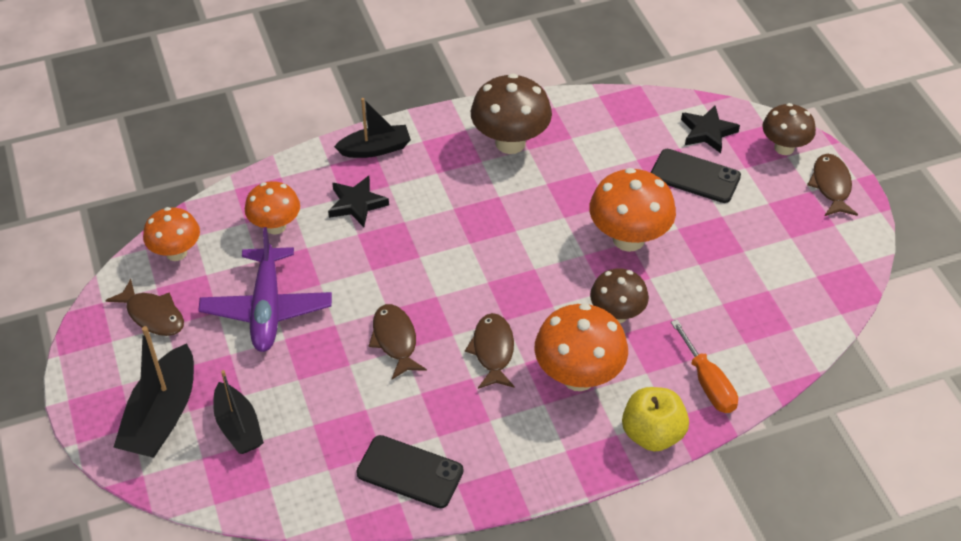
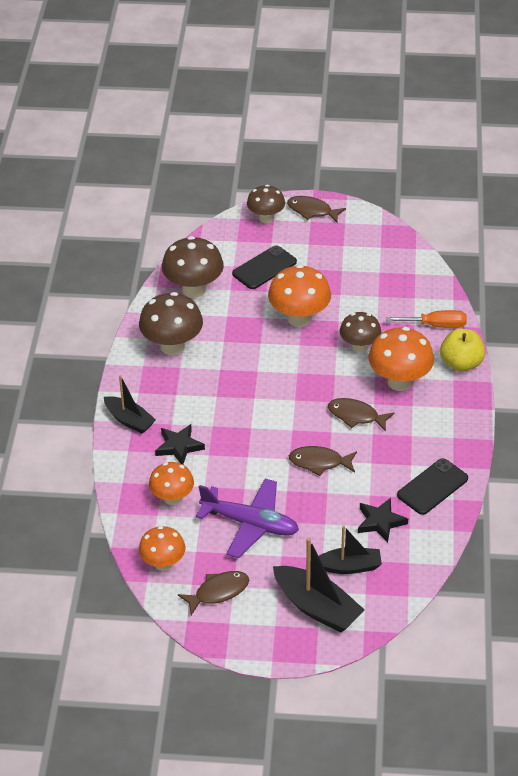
camera: 65 degrees left, 5 degrees down
black boat [334,98,411,158] -> black boat turned 120 degrees clockwise [104,375,156,434]
black star [681,105,740,153] -> black star moved to [358,498,408,543]
none -> brown mushroom [162,236,224,298]

